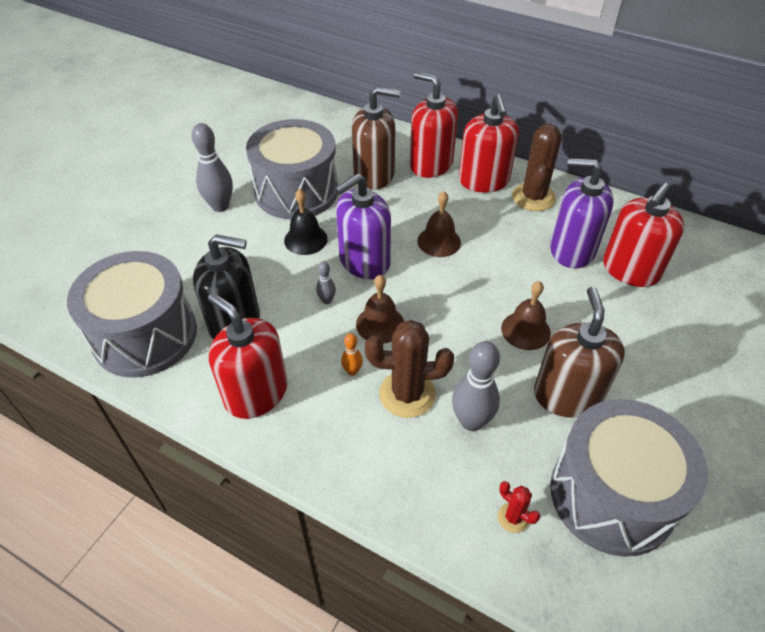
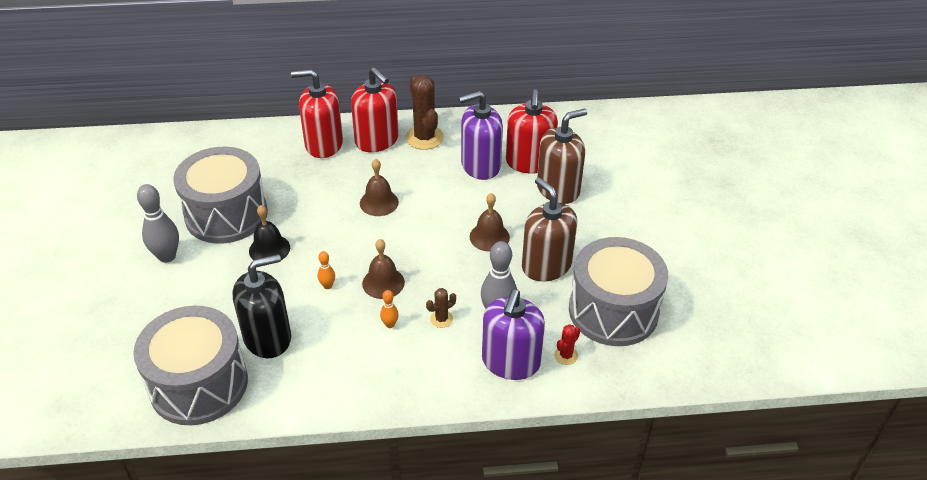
camera: 35 degrees left, 5 degrees down
red soap dispenser [208,293,288,419] -> none
grey bowling pin [316,262,336,304] -> orange bowling pin [318,251,335,289]
purple soap dispenser [335,173,391,279] -> purple soap dispenser moved to [482,290,545,380]
brown soap dispenser [352,86,400,190] -> brown soap dispenser moved to [537,108,587,204]
brown cactus [365,320,454,418] -> brown cactus [426,288,456,328], size x0.49
red cactus [498,481,540,533] -> red cactus turned 60 degrees counterclockwise [554,324,580,365]

